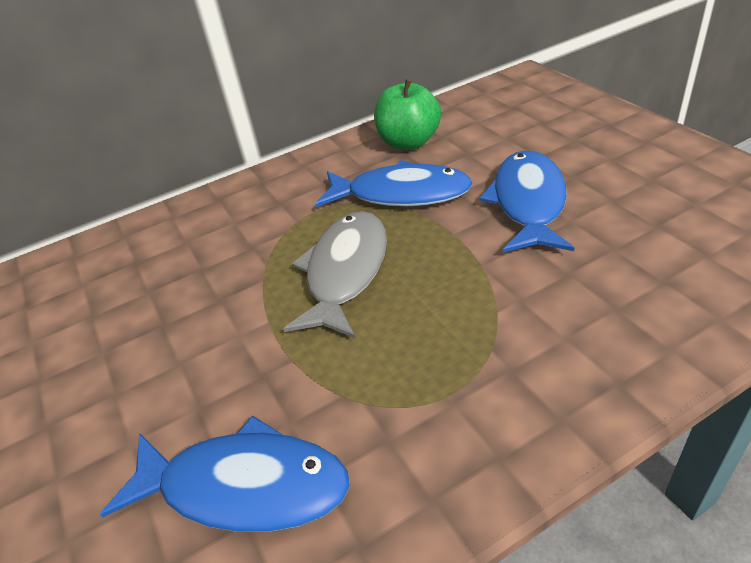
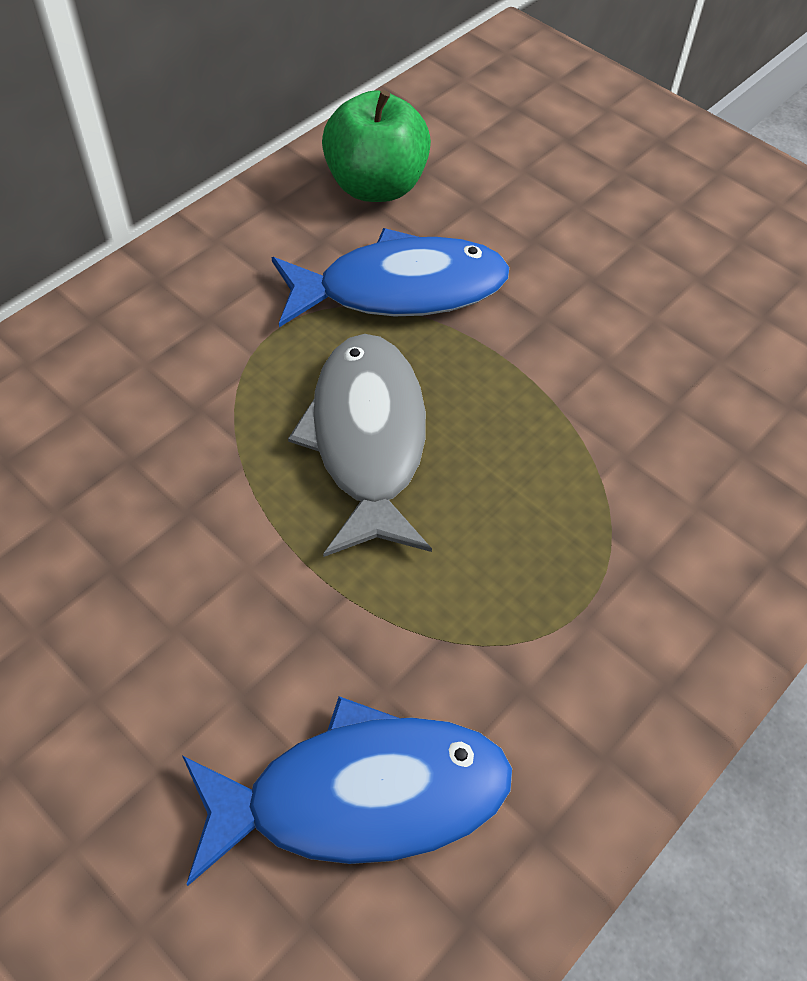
camera: 25 degrees left, 15 degrees up
blue fish [479,150,574,253] -> none

